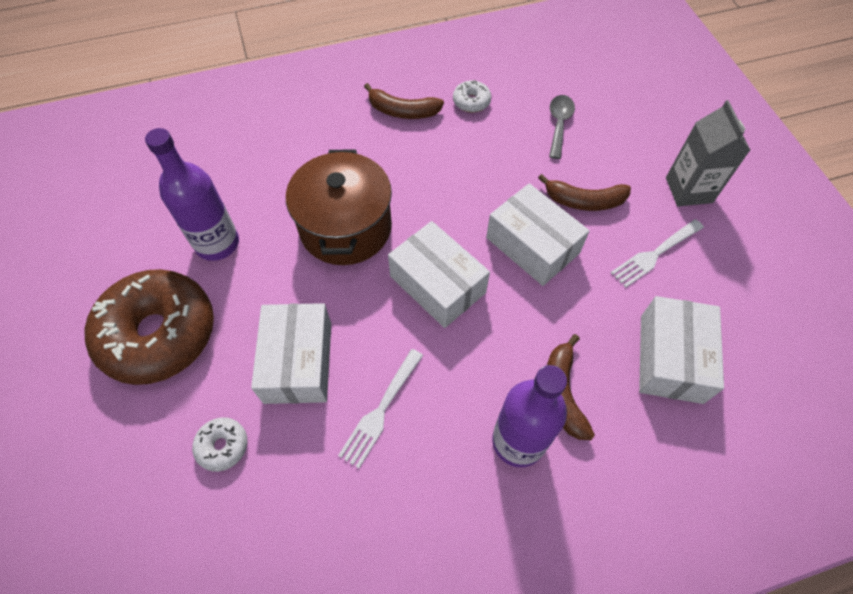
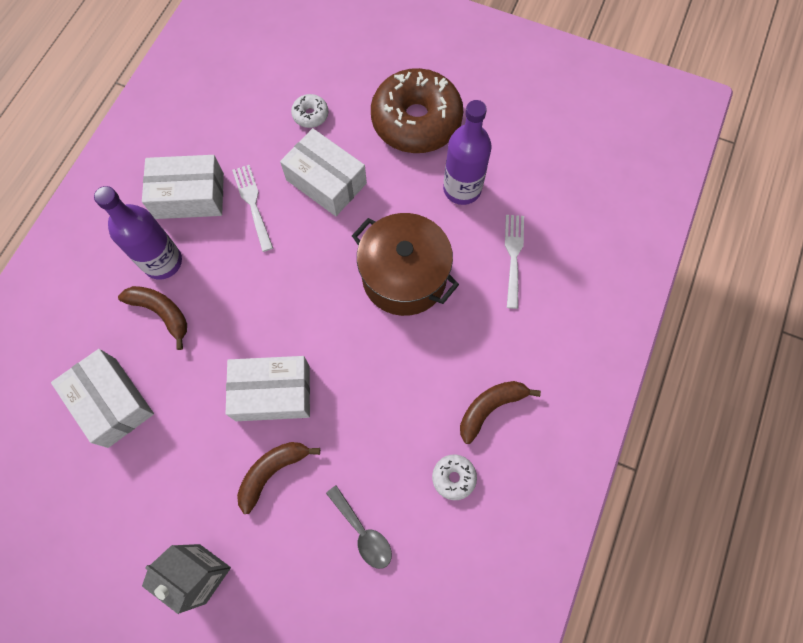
camera: 130 degrees right, 10 degrees up
white box [388,221,490,328] -> white box moved to [142,155,224,219]
white fork [611,219,704,288] -> white fork moved to [505,215,524,309]

